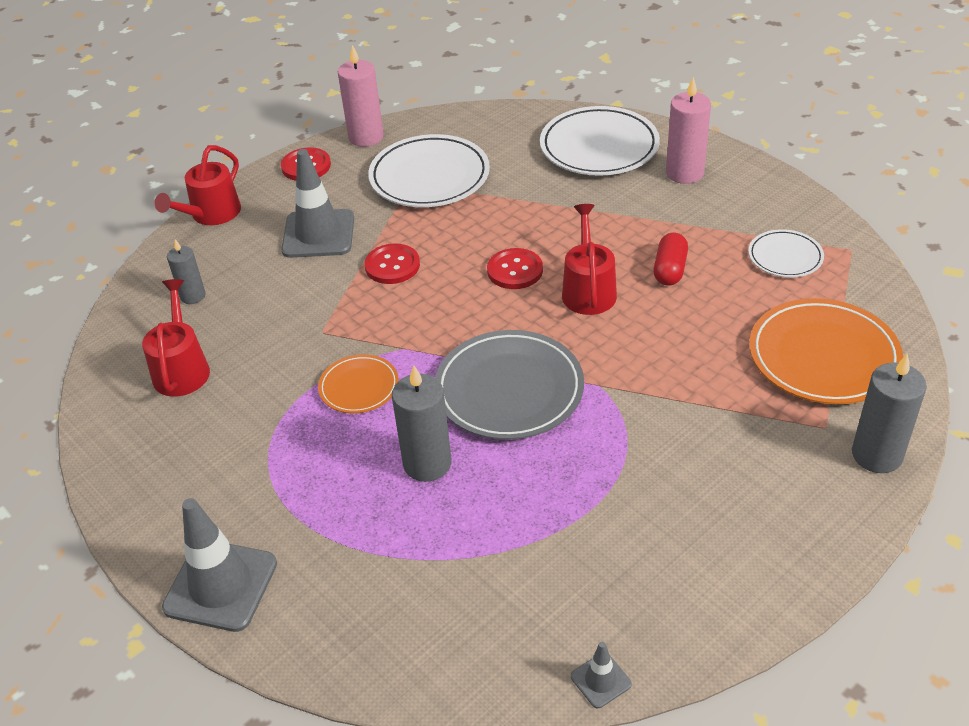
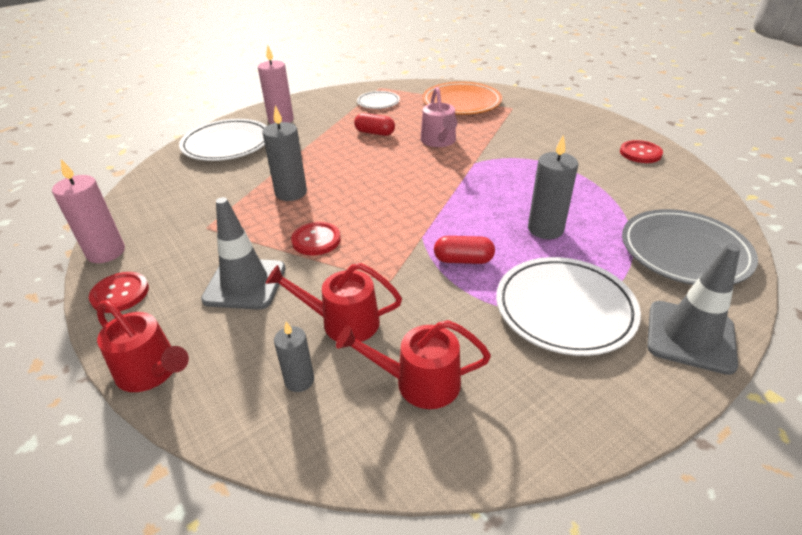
camera: 85 degrees left, 5 degrees down
orange plate [318,354,399,413] -> red capsule [434,236,495,264]
white plate [368,134,490,207] -> white plate moved to [496,257,641,356]
grey plate [435,330,584,440] -> grey plate moved to [622,209,758,285]
red button [487,248,543,289] -> red button moved to [620,140,663,163]
red watering can [562,204,617,315] -> red watering can moved to [266,263,402,342]
grey traffic cone [571,642,632,708] -> none
grey candle [852,353,927,473] -> grey candle moved to [262,105,307,201]
none -> pink watering can [421,87,457,147]

